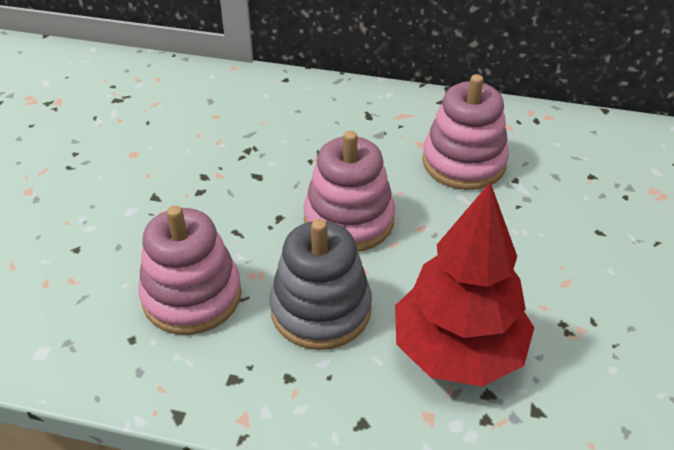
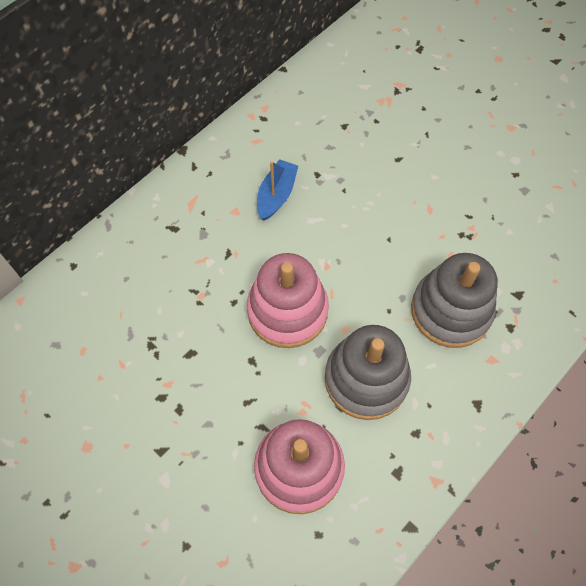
camera: 60 degrees left, 20 degrees up
red tree [395,182,534,387] -> grey stacking toy [411,253,498,348]
pink stacking toy [422,74,509,190] -> blue boat [257,159,298,221]

